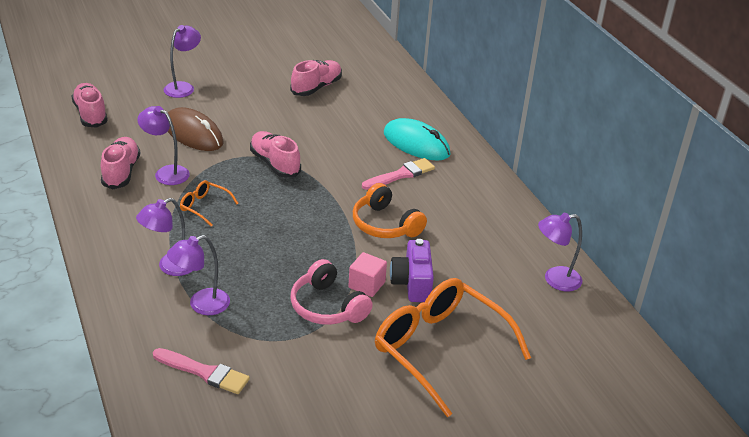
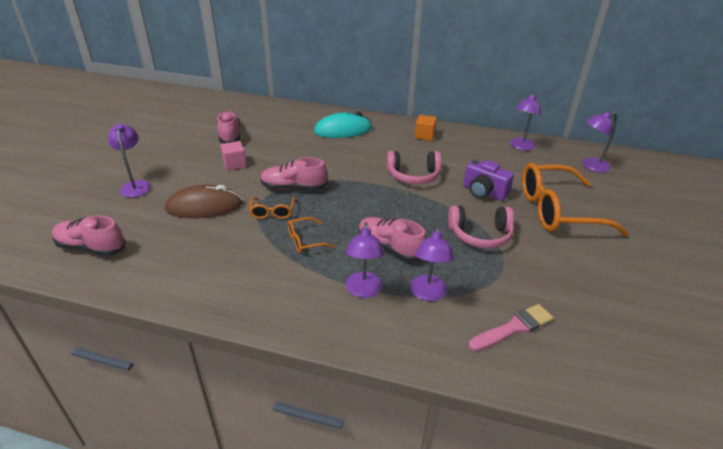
camera: 50 degrees left, 0 degrees up
pink shoe [101,137,141,189] -> pink shoe moved to [359,217,427,262]
purple lamp [137,106,190,185] -> purple lamp moved to [583,112,617,173]
pink cube [348,252,387,297] -> pink cube moved to [220,141,247,170]
orange headphones [353,183,427,238] -> pink headphones [387,151,441,184]
pink brush [362,158,435,190] -> none
none -> orange glasses [249,197,295,219]
none -> orange cube [415,115,437,141]

